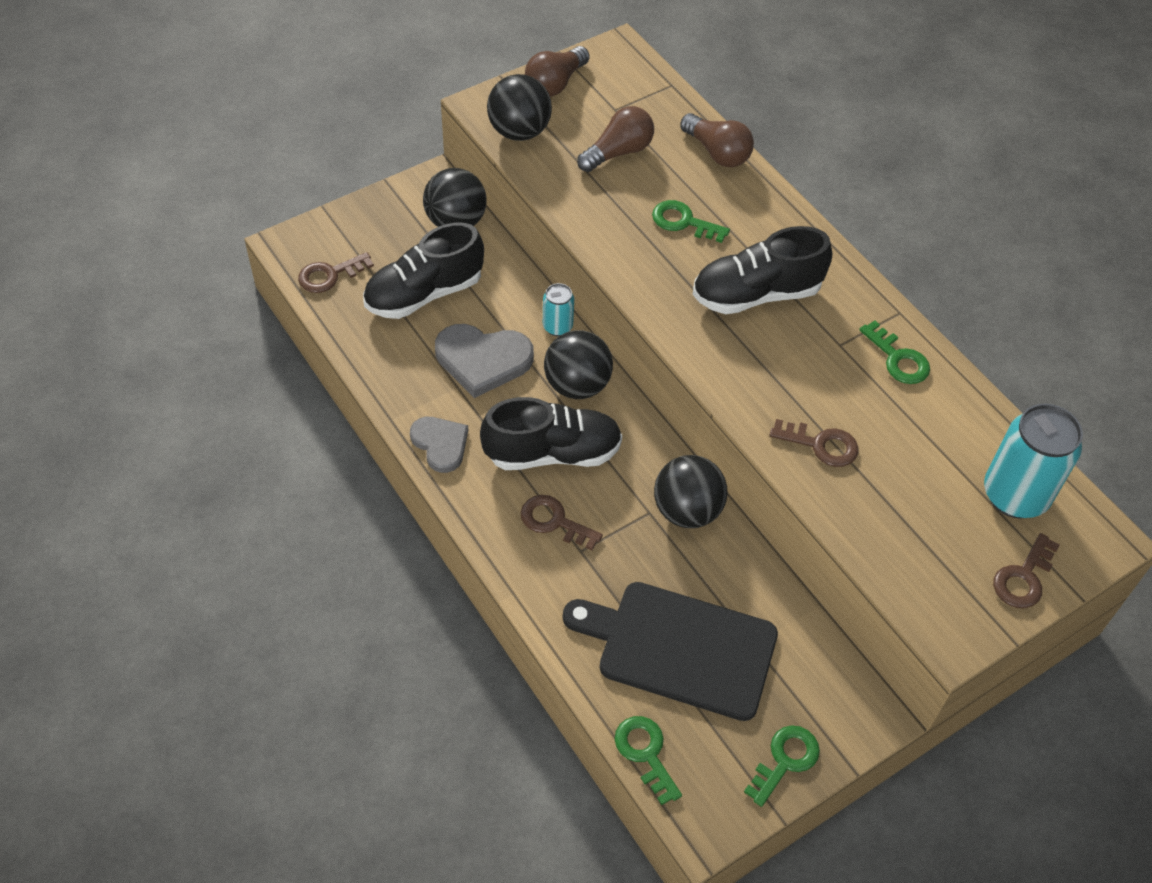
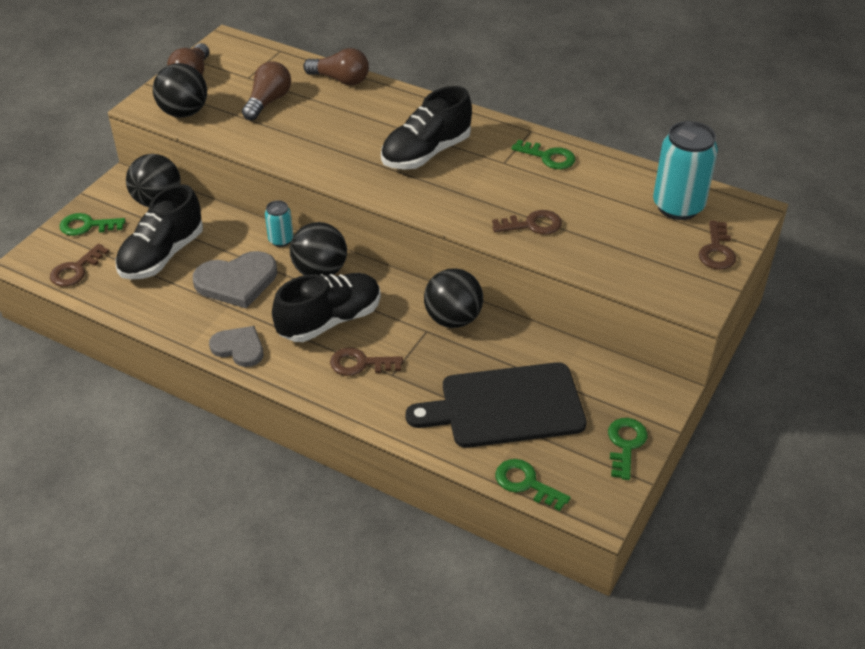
camera: 25 degrees left, 10 degrees down
green key [652,200,730,243] -> green key moved to [59,213,125,236]

